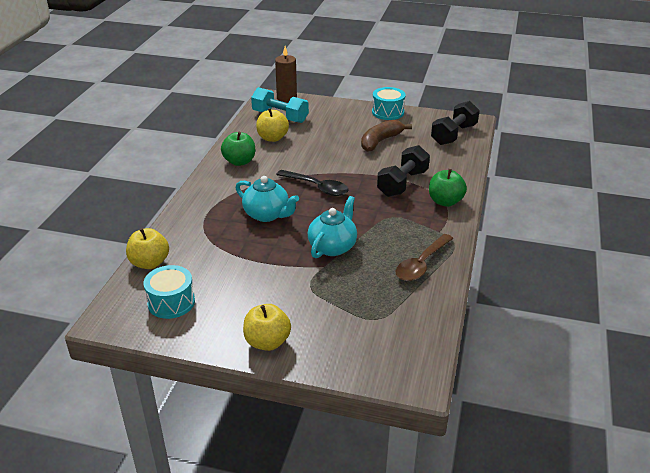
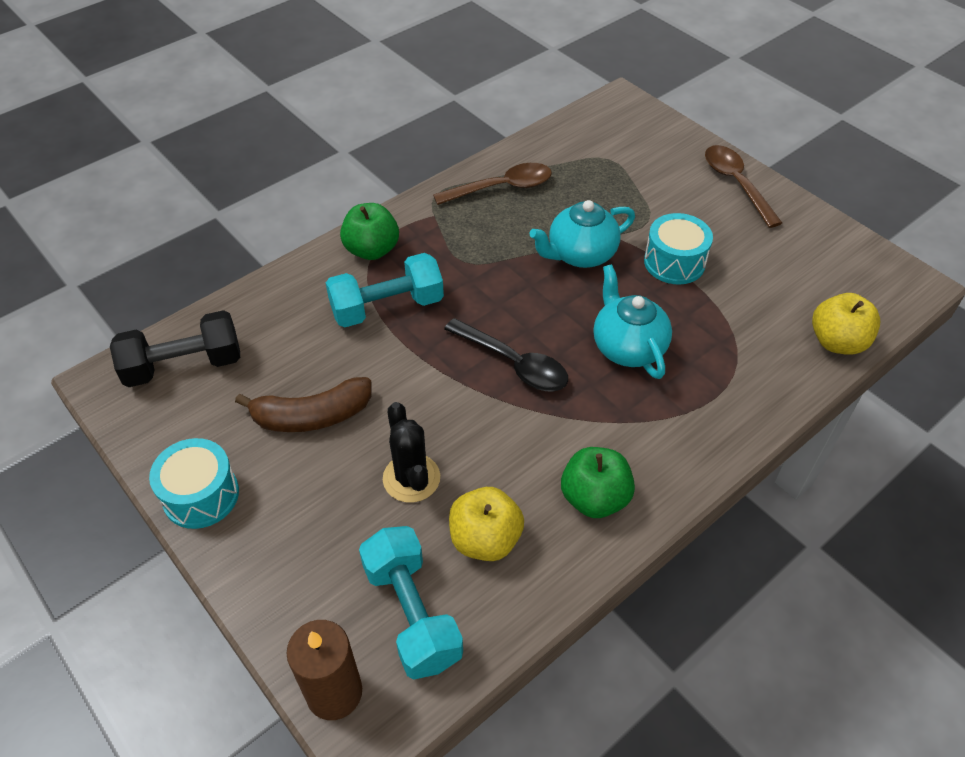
camera: 145 degrees left, 15 degrees up
turquoise drum [143,265,195,319] -> turquoise drum moved to [644,213,713,284]
yellow apple [243,304,291,351] -> brown spoon [705,145,782,228]
black spoon [276,170,349,196] -> black spoon turned 150 degrees clockwise [444,318,568,391]
black dumbbell [377,145,430,197] -> turquoise dumbbell [326,253,444,327]
none -> black cactus [383,402,440,503]

